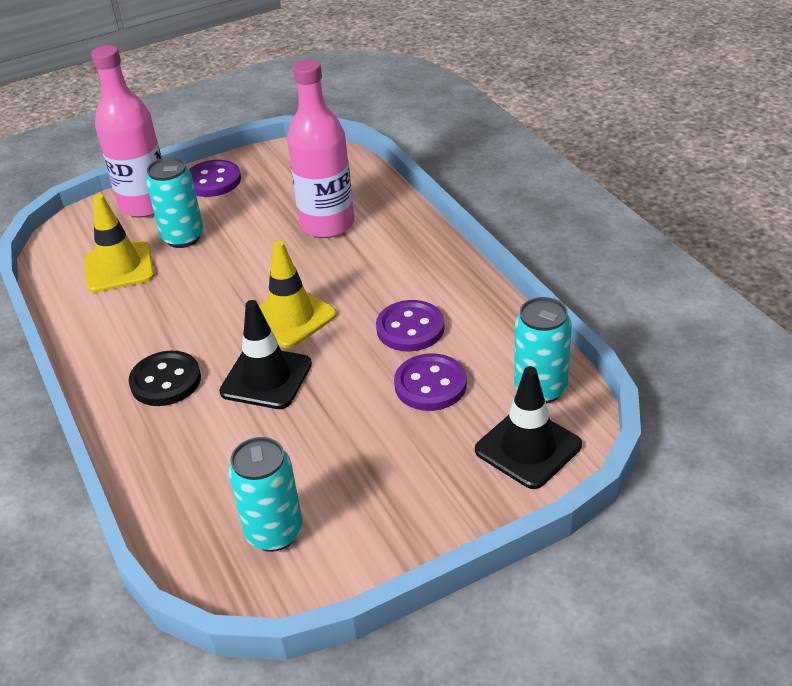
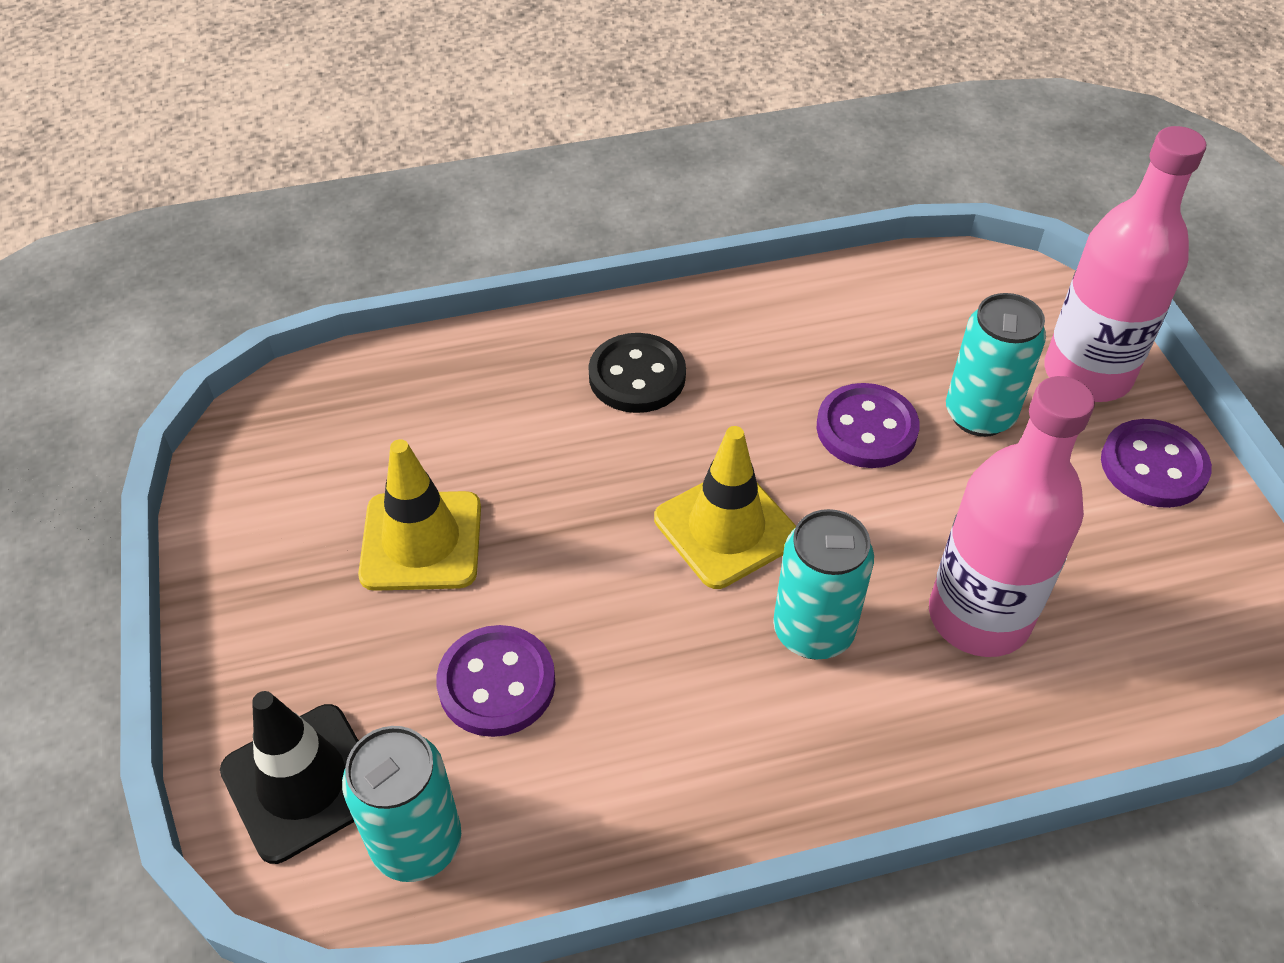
camera: 100 degrees right, 10 degrees up
yellow traffic cone [84,194,154,293] -> yellow traffic cone moved to [358,439,481,591]
black traffic cone [219,300,312,409] -> none
turquoise can [228,437,303,552] -> turquoise can moved to [773,509,874,659]
purple button [376,300,444,352] -> purple button moved to [817,383,920,468]

